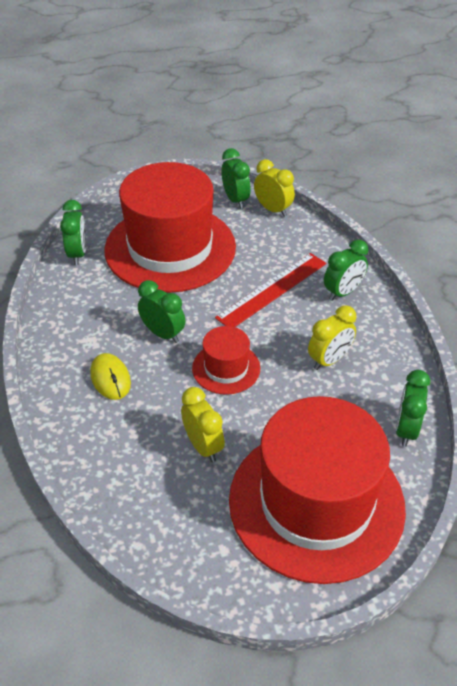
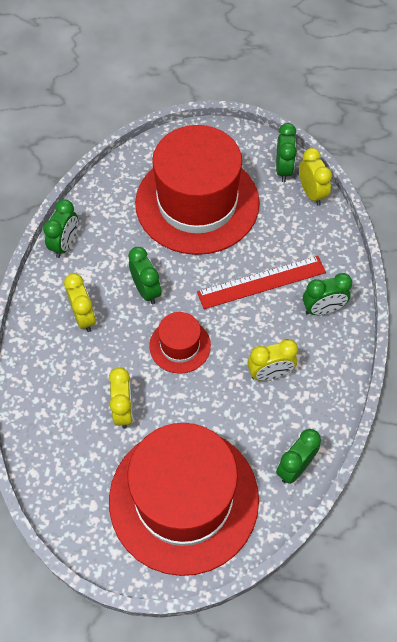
camera: 25 degrees right, 15 degrees up
green clock [60,200,86,265] -> green clock moved to [43,199,78,258]
yellow mouse [90,353,131,400] -> yellow clock [64,273,96,332]

